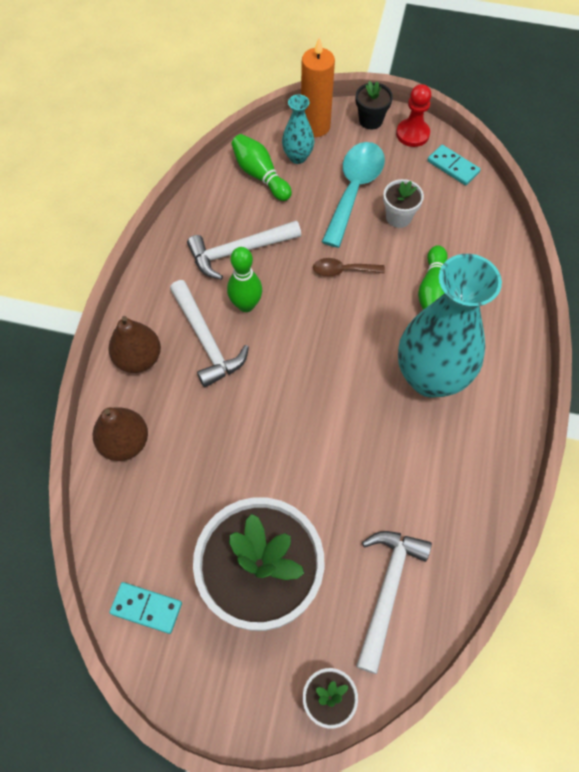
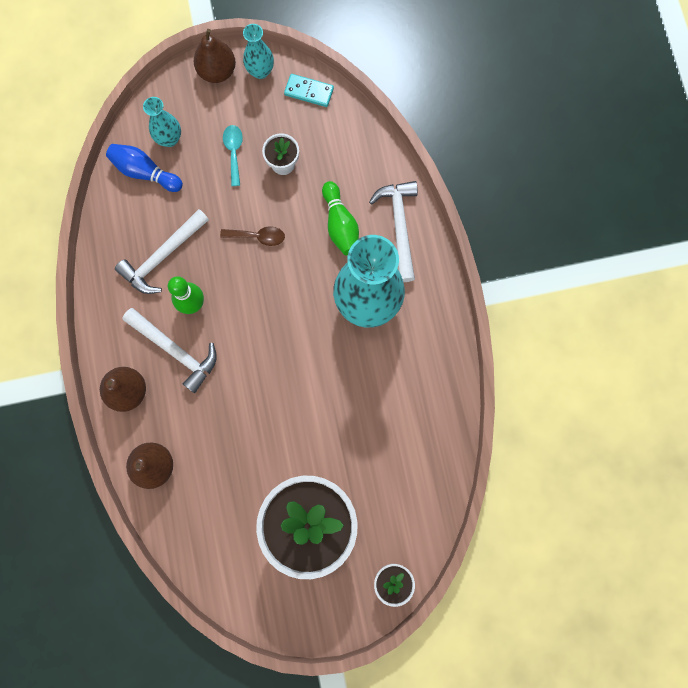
camera: 25 degrees left, 15 degrees up
turquoise domino [109,582,182,634] -> none
green bowling pin [231,134,292,201] -> blue bowling pin [106,144,183,192]
orange candle [301,37,335,137] -> none
brown spoon [313,258,385,277] -> brown spoon turned 150 degrees counterclockwise [220,226,285,246]
turquoise spoon [322,142,385,248] -> turquoise spoon [223,125,243,186], size x0.52
black flower pot [356,81,393,129] -> brown pear [194,29,236,83]
white hammer [356,531,432,674] -> white hammer moved to [369,181,418,282]
red pawn [396,84,431,147] -> turquoise vase [243,24,274,79]

